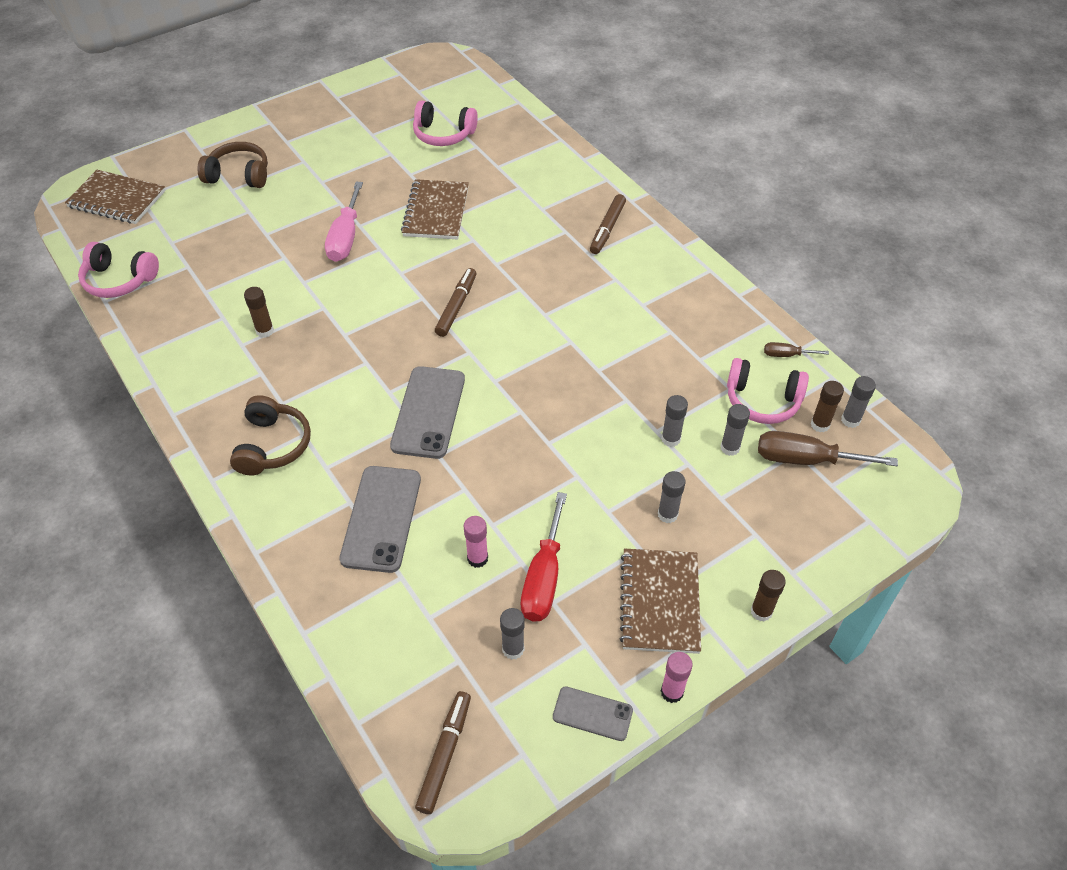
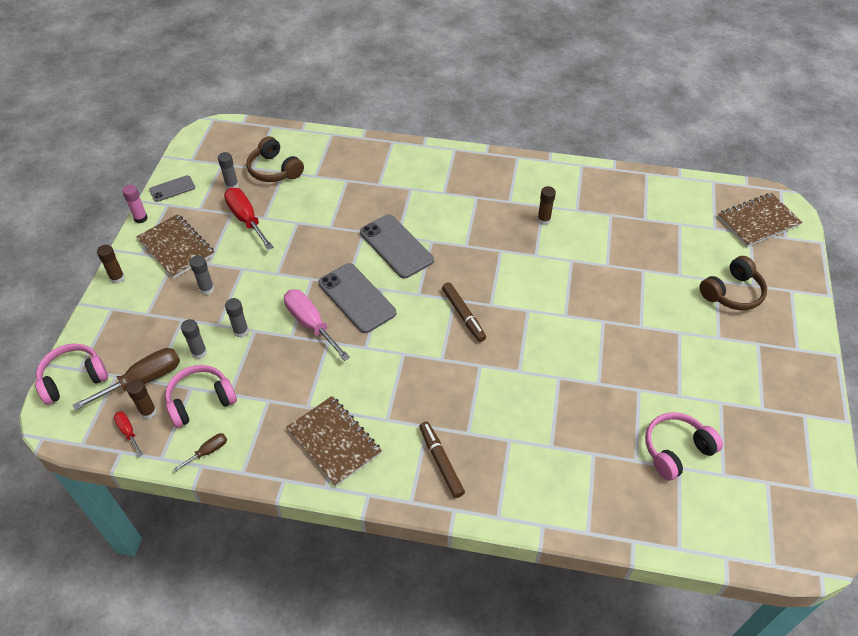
camera: 135 degrees right, 0 degrees up
pink headphones [78,242,159,298] -> pink headphones moved to [35,343,108,405]
brown headphones [230,395,311,475] -> brown headphones moved to [247,136,304,182]
pink screwdriver [325,182,363,262] -> pink screwdriver moved to [284,289,350,361]
grey phone [340,466,421,573] -> grey phone moved to [319,263,396,333]
brown notebook [401,179,469,239] -> brown notebook moved to [287,396,382,486]
brown marker [415,691,471,814] -> none
pink glue stick [464,516,488,568] -> none
grey glue stick [841,376,876,428] -> red screwdriver [114,411,143,456]

